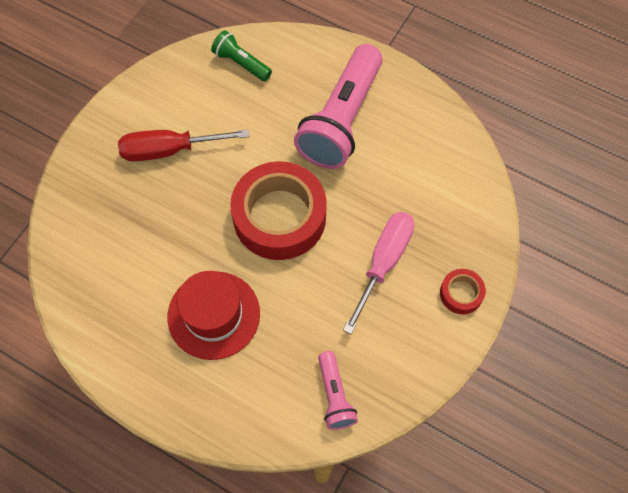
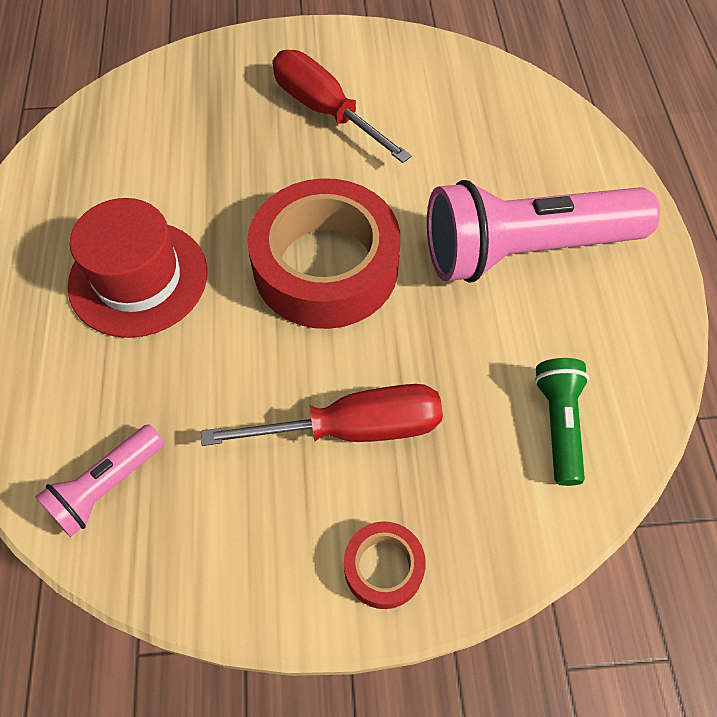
camera: 55 degrees right, 5 degrees down
green flashlight [211,30,272,81] -> green flashlight moved to [535,358,589,486]
pink screwdriver [343,212,414,334] -> red screwdriver [201,384,443,446]

